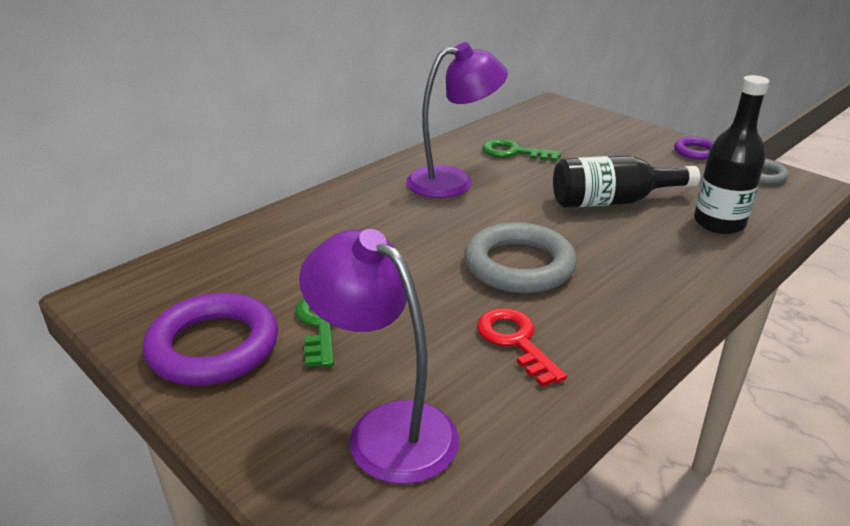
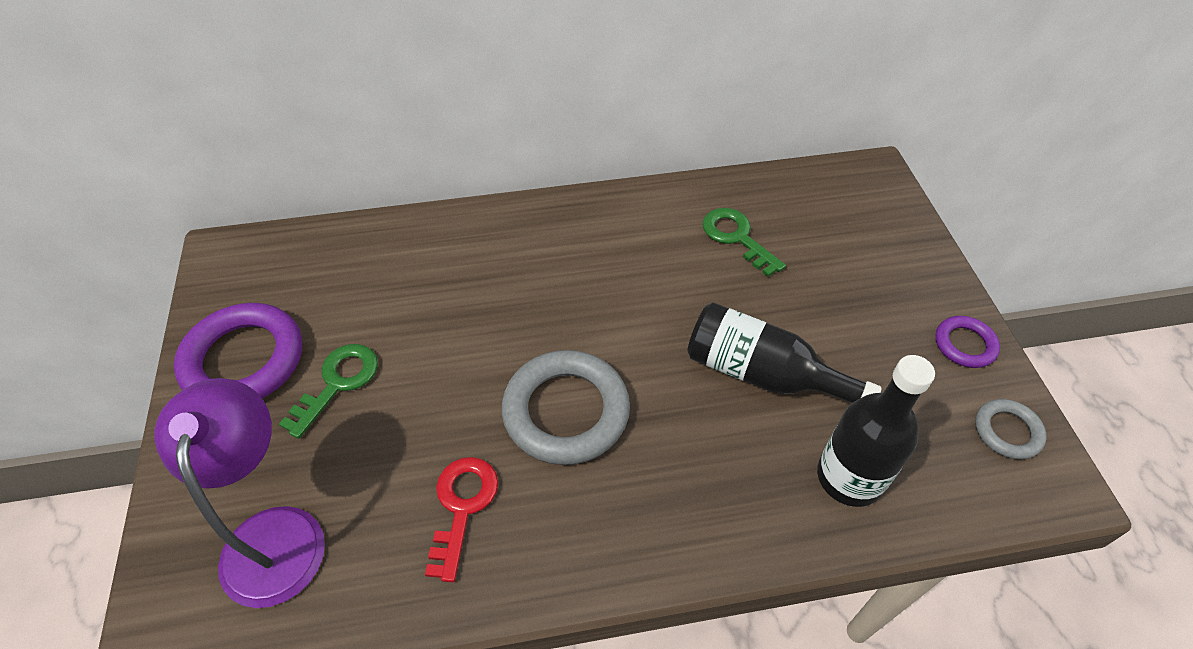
camera: 35 degrees right, 20 degrees up
purple lamp [406,42,508,198] -> none

